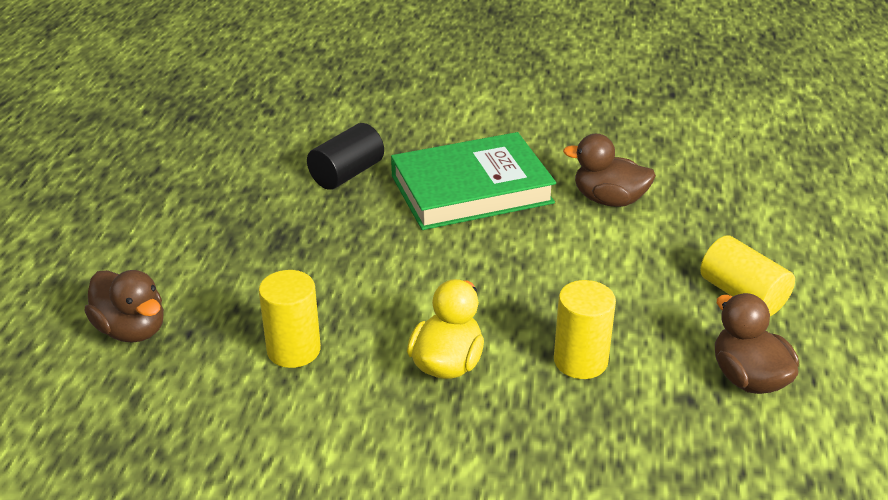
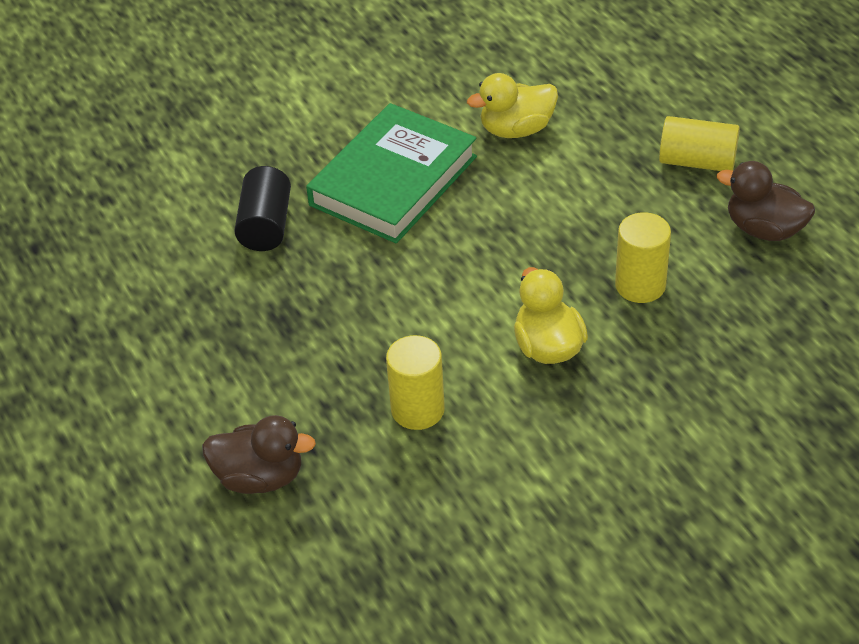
camera: 35 degrees left, 10 degrees up
brown duck [563,134,656,207] -> yellow duck [467,73,558,138]

